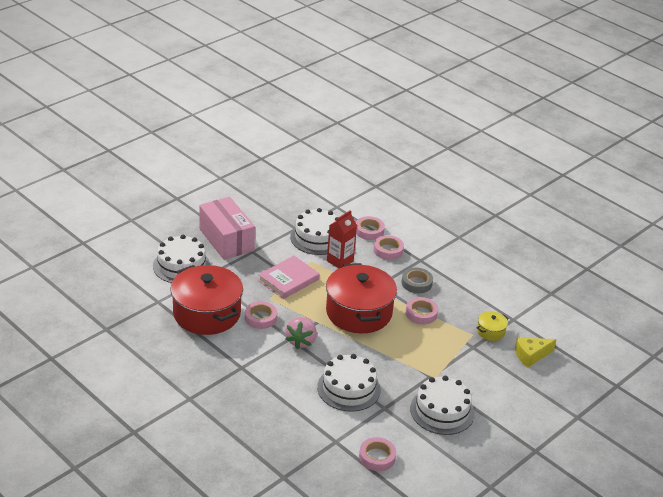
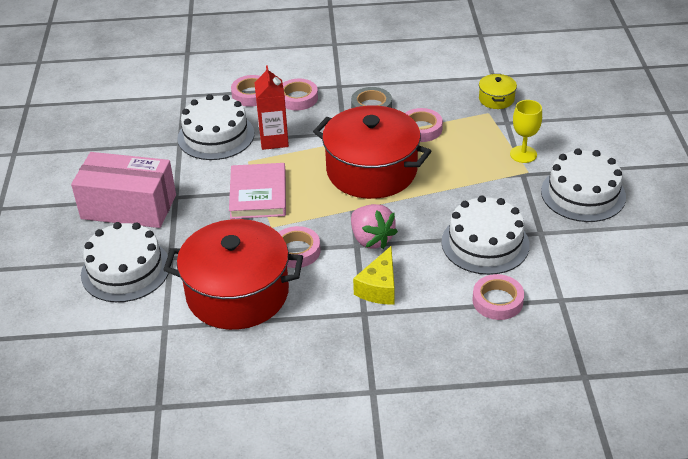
camera: 45 degrees left, 5 degrees up
pink tape [359,437,396,471] -> pink tape moved to [473,274,524,320]
yellow cheese [515,338,557,367] -> yellow cheese moved to [353,246,395,304]
none -> yellow goblet [510,100,542,163]

